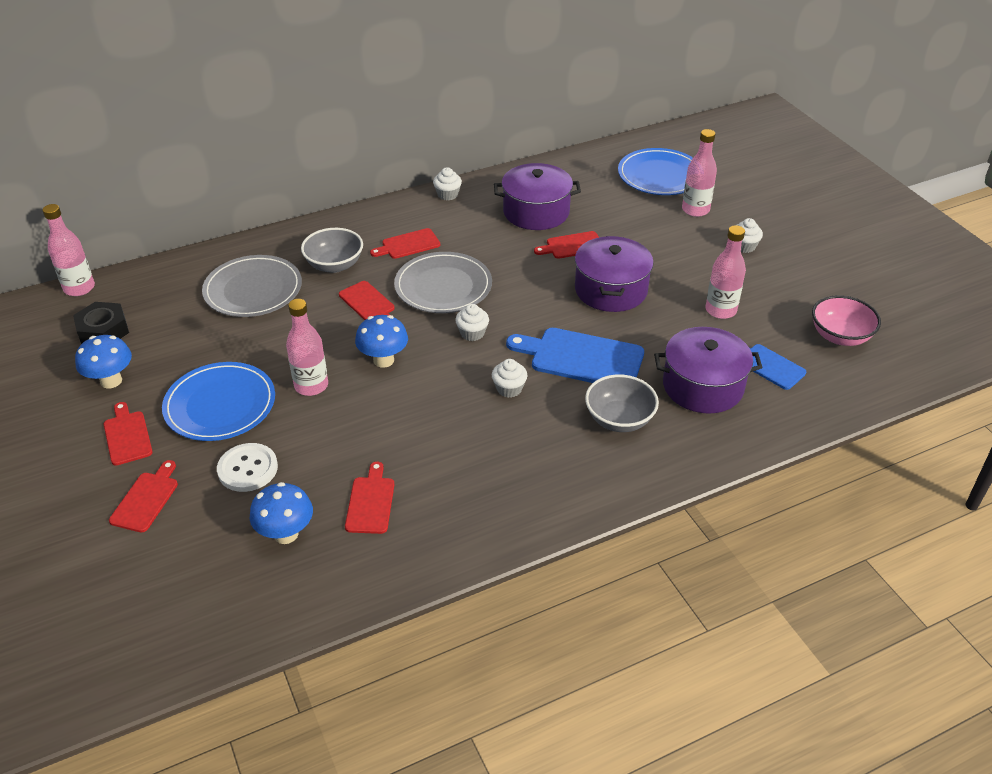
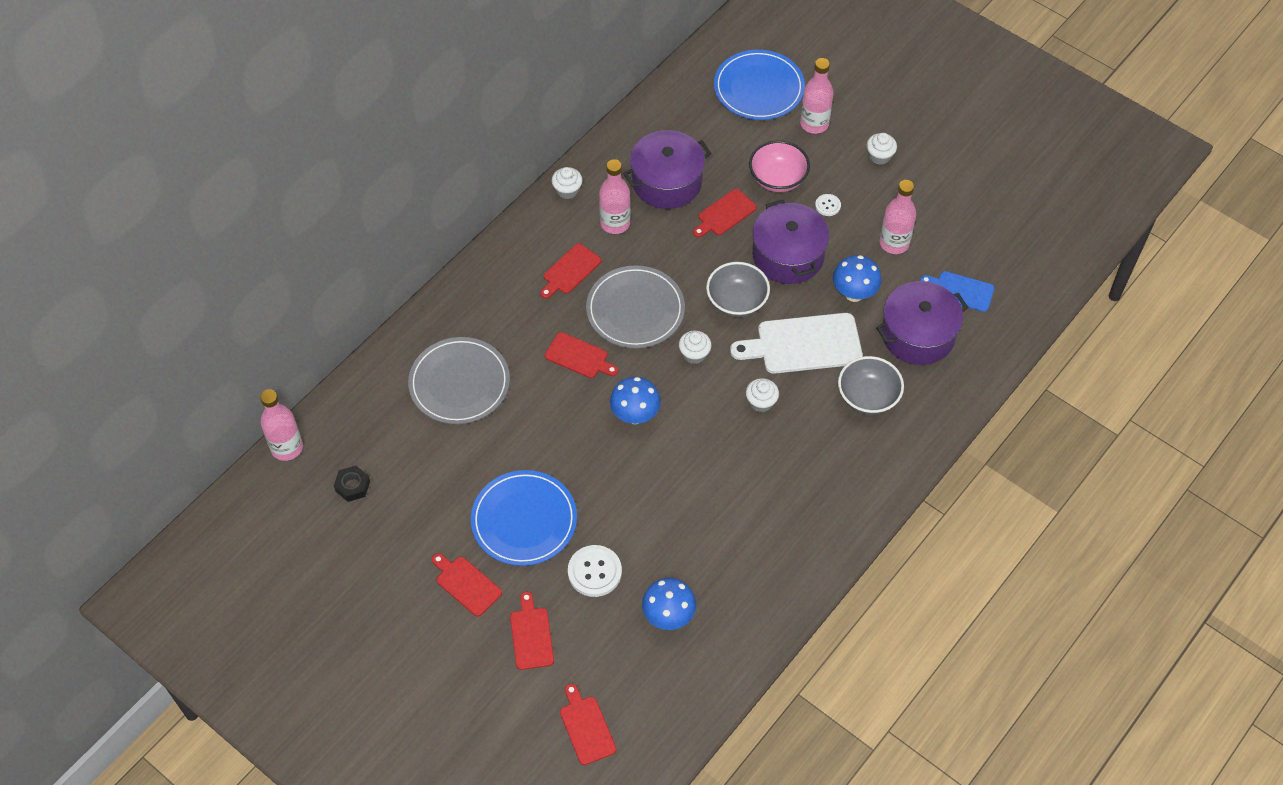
camera: 25 degrees left, 15 degrees up
black nut [73,302,129,344] -> black nut [334,466,370,502], size x0.66
blue mushroom [75,335,132,389] -> blue mushroom moved to [833,255,882,302]
pink bottle [286,299,328,396] -> pink bottle moved to [599,159,631,234]
grey bowl [301,228,363,273] -> grey bowl moved to [706,262,770,317]
red cutting board [345,462,394,534] -> red cutting board moved to [560,683,616,765]
blue cutting board [506,328,644,383] -> white cutting board [730,313,863,374]
pink bowl [812,295,881,346] -> pink bowl moved to [749,141,810,192]
none -> white button [815,194,841,216]

